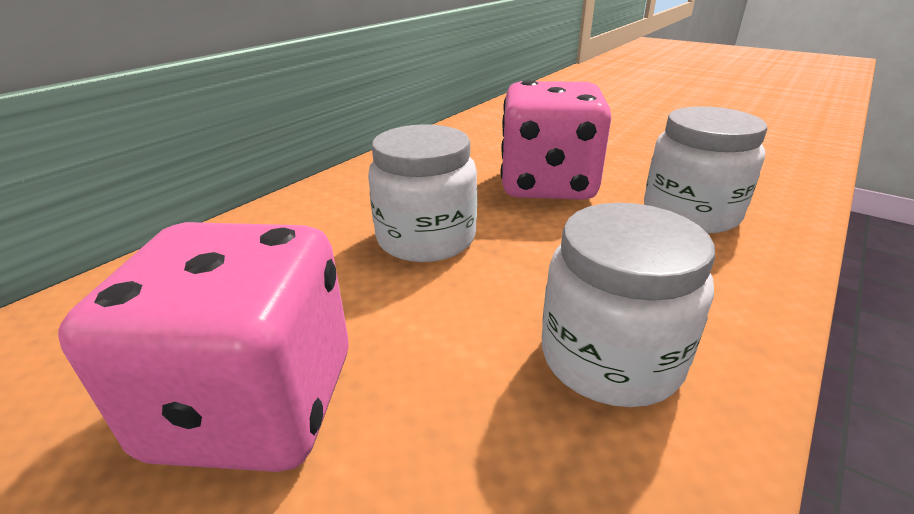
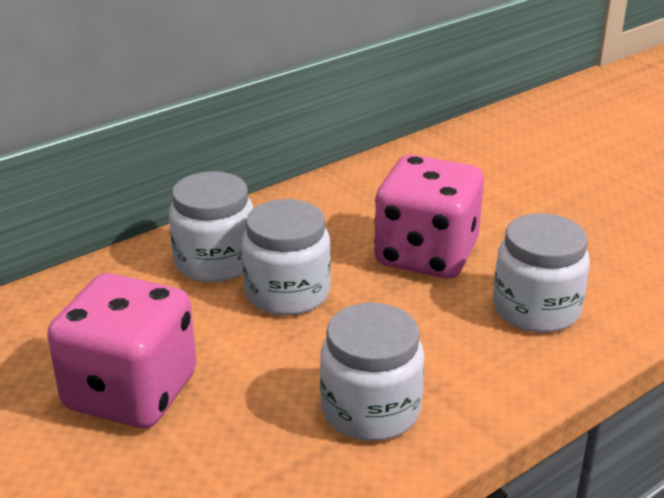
camera: 15 degrees right, 0 degrees up
none -> white jar [169,171,253,282]

